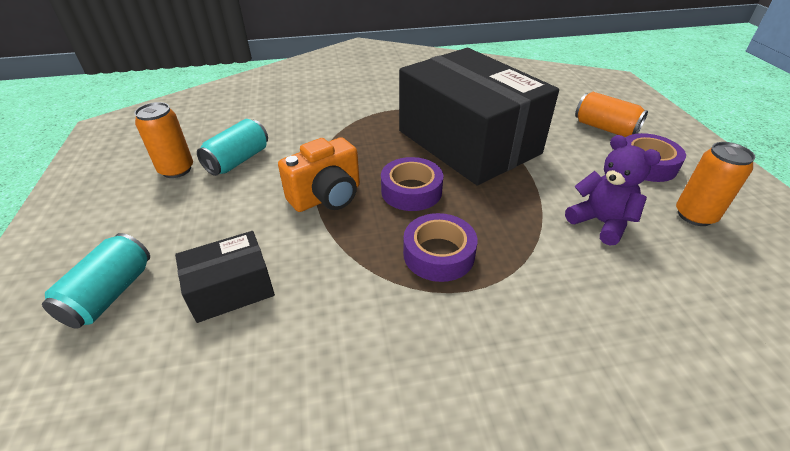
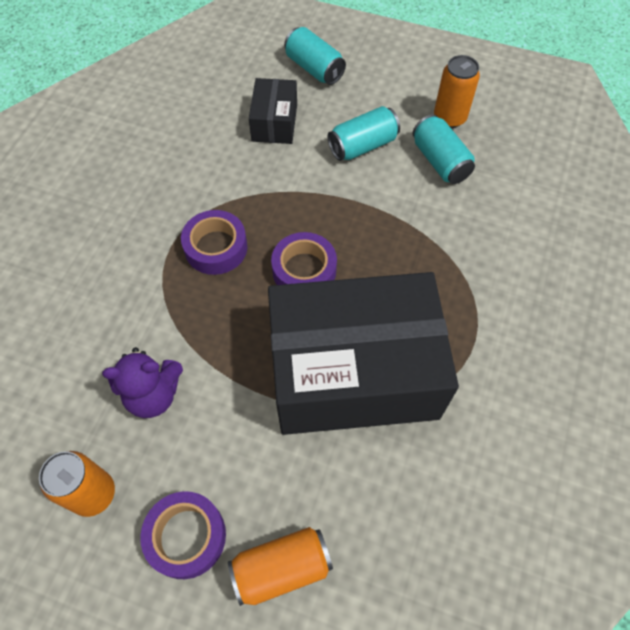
camera: 120 degrees right, 20 degrees up
orange camera [278,137,360,212] -> none
none -> turquoise can [328,106,400,161]

